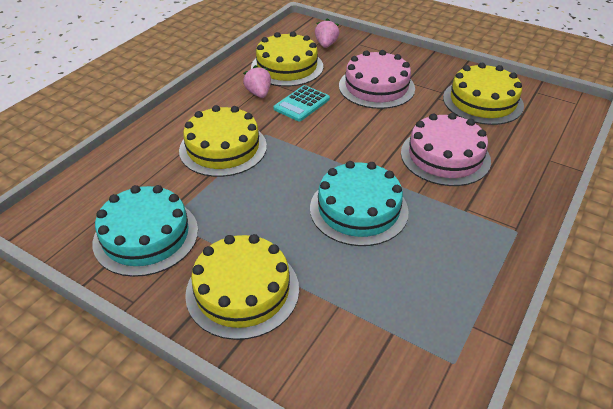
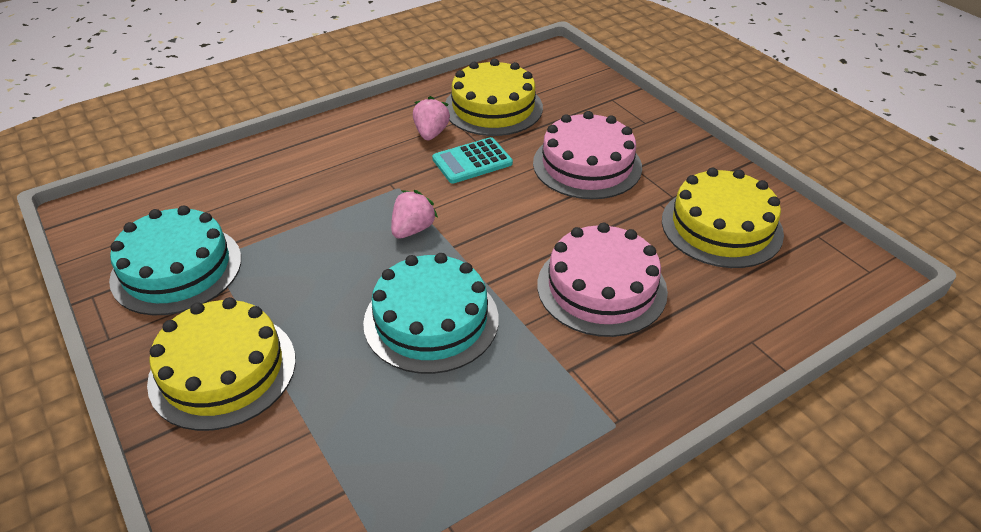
camera: 25 degrees right, 0 degrees up
yellow cake [179,105,267,177] -> none
pink strawberry [315,18,339,48] -> pink strawberry moved to [391,190,438,239]

